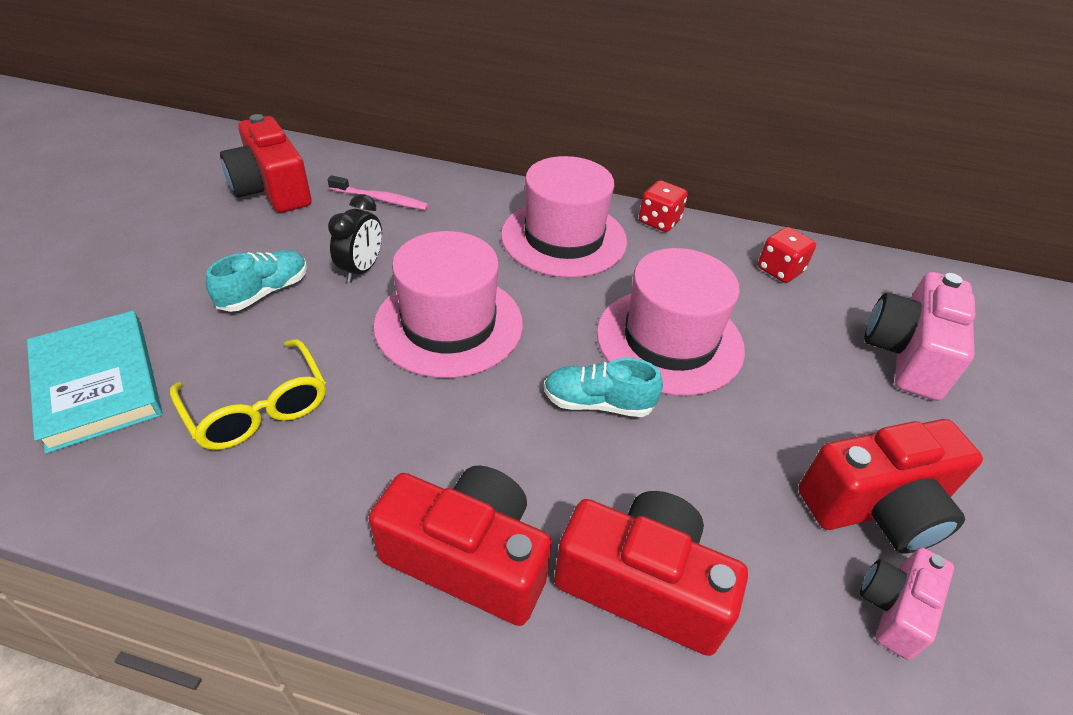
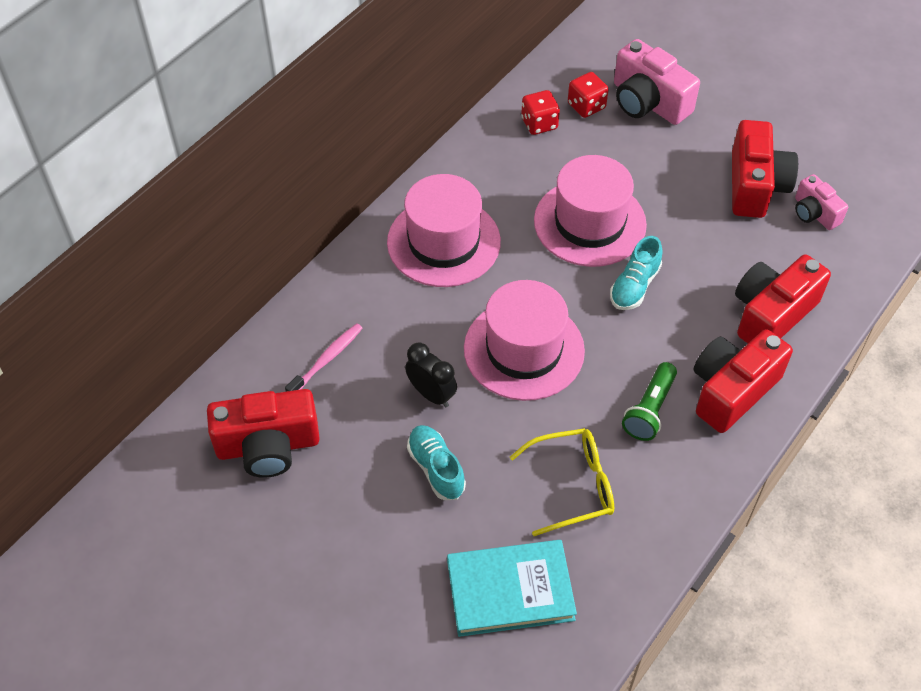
camera: 65 degrees left, 10 degrees up
red dice [639,180,688,232] -> red dice moved to [568,72,609,118]
none -> green flashlight [622,362,677,441]

